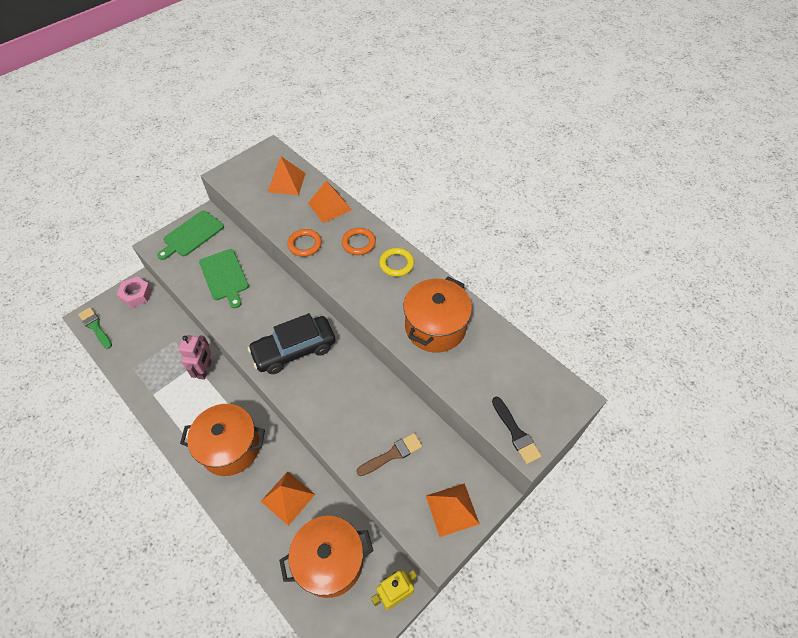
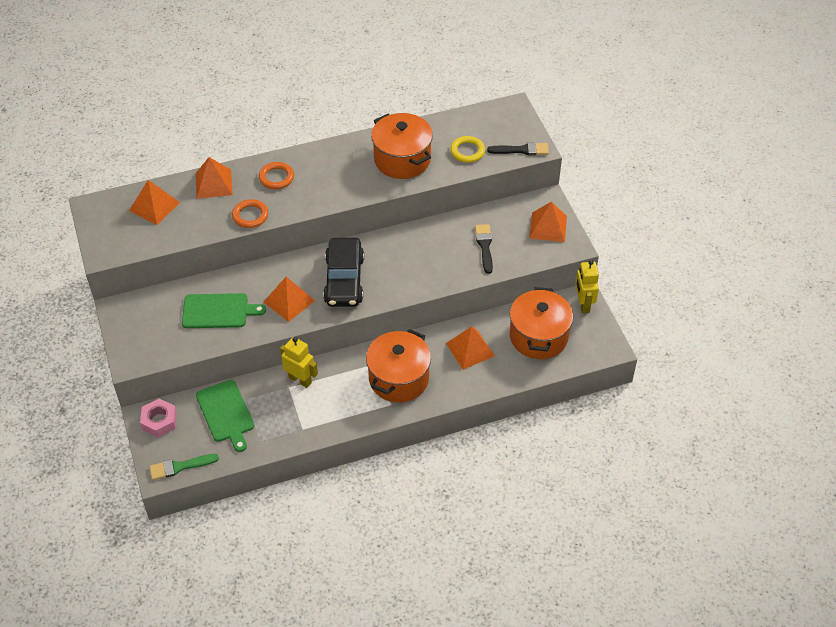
camera: 65 degrees left, 5 degrees down
green cutting board [157,210,224,260] -> green cutting board moved to [196,380,254,452]
pink robot [178,335,212,380] -> yellow robot [280,337,318,388]
brown brush [356,433,422,476] -> black brush [475,224,493,274]
yellow ring [379,248,414,277] -> yellow ring moved to [450,136,485,163]
none -> orange pyramid [264,277,315,322]

